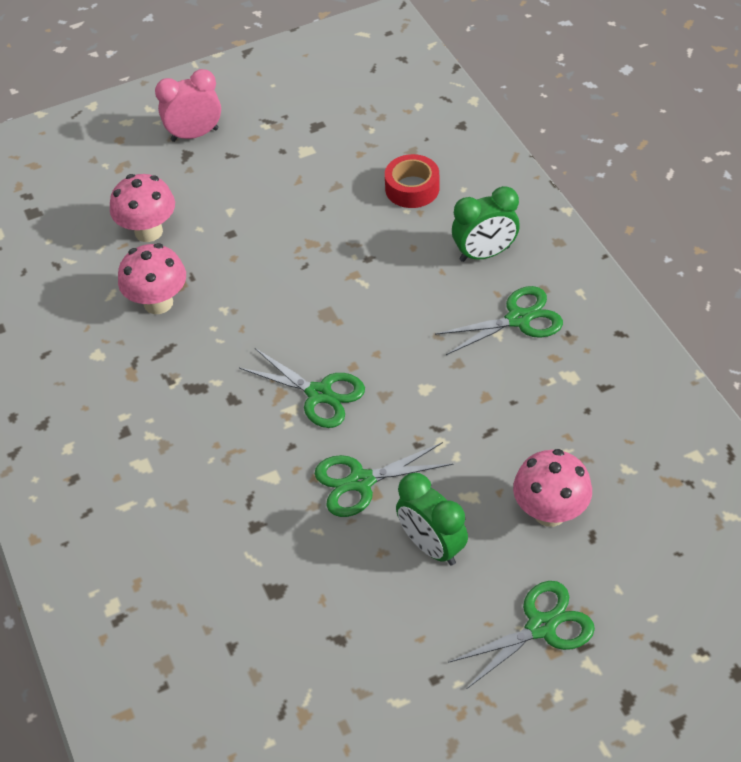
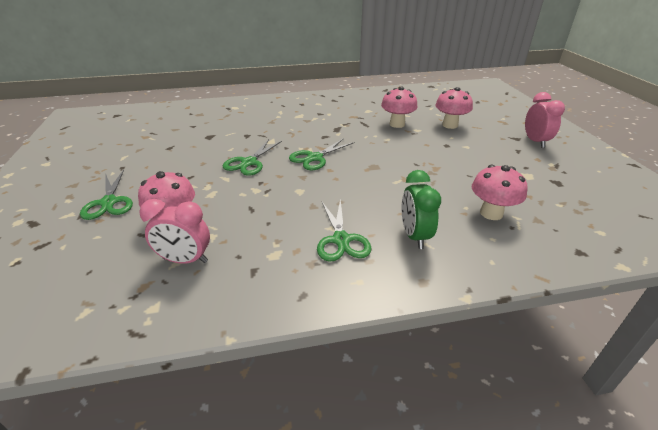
camera: 100 degrees right, 15 degrees down
green scissors [315,442,453,517] -> green scissors turned 150 degrees counterclockwise [223,139,282,176]
red tape [385,154,439,208] -> pink mushroom [472,165,527,220]
green clock [396,473,468,566] -> none
none -> pink clock [139,199,210,264]

